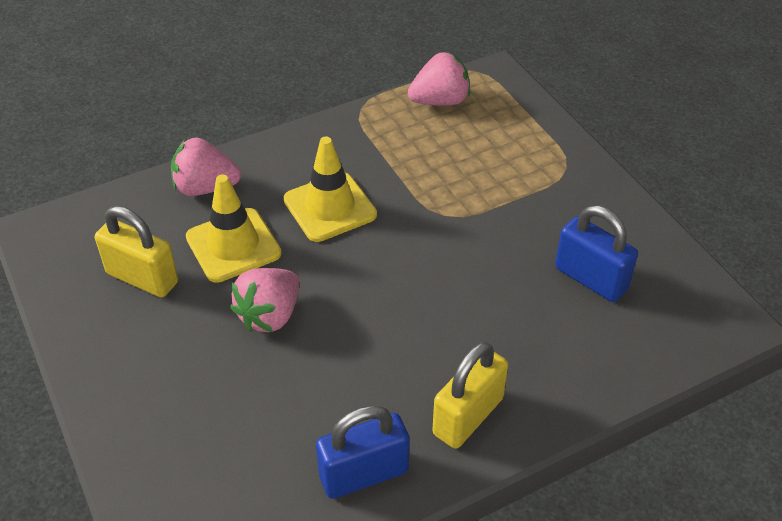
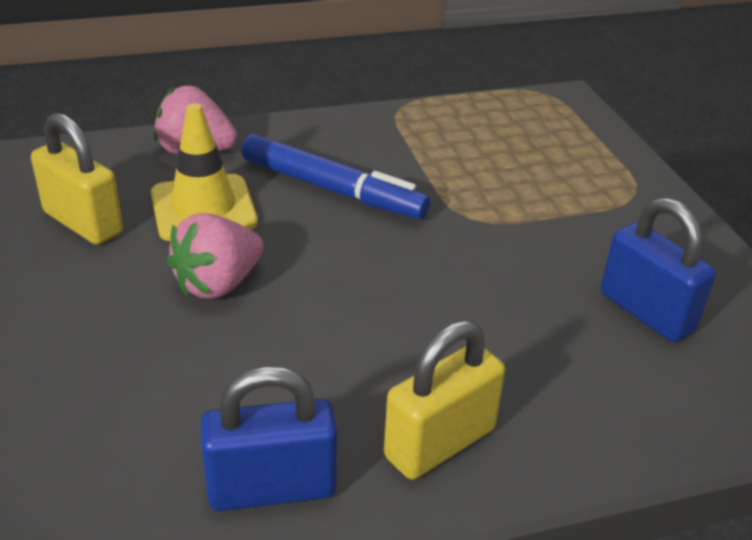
camera: 10 degrees right, 10 degrees down
yellow traffic cone [283,136,377,242] -> blue marker [242,134,430,219]
pink strawberry [408,52,470,106] -> none

